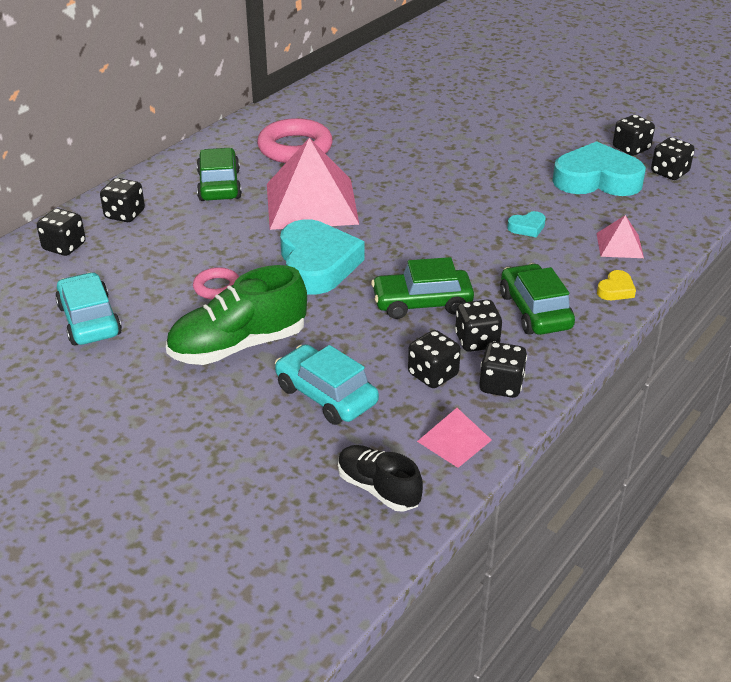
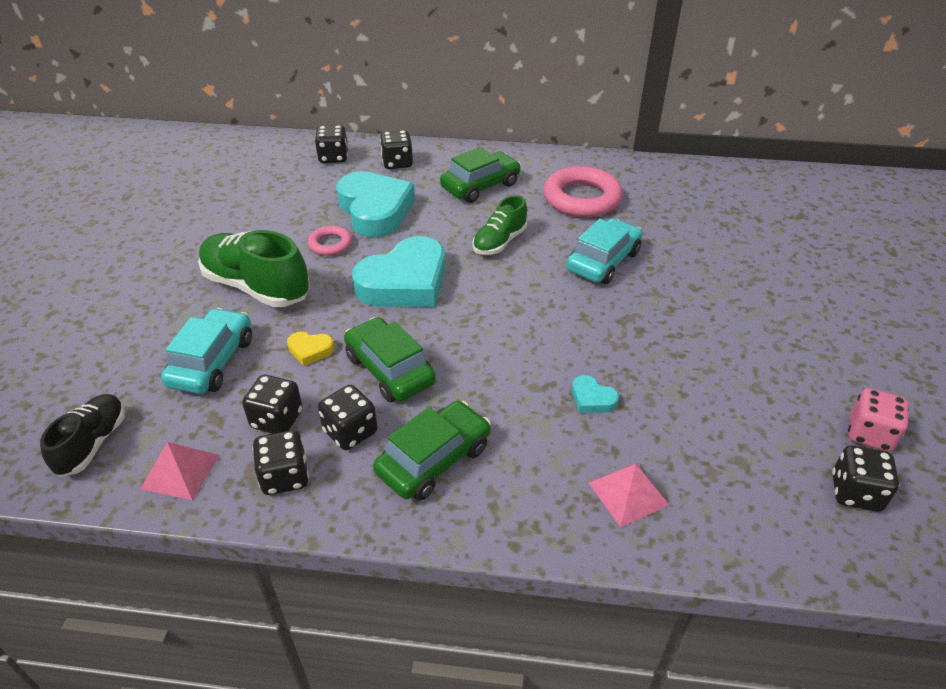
camera: 60 degrees right, 5 degrees up
turquoise car [55,272,122,345] -> turquoise car moved to [567,218,643,284]
pink pyramid [267,138,359,230] -> green shoe [473,195,527,255]
turquoise heart [553,141,646,196] -> turquoise heart moved to [336,171,415,237]
yellow heart [597,270,636,300] -> yellow heart moved to [287,332,334,366]
black dice [613,115,655,156] -> pink dice [848,388,909,452]

